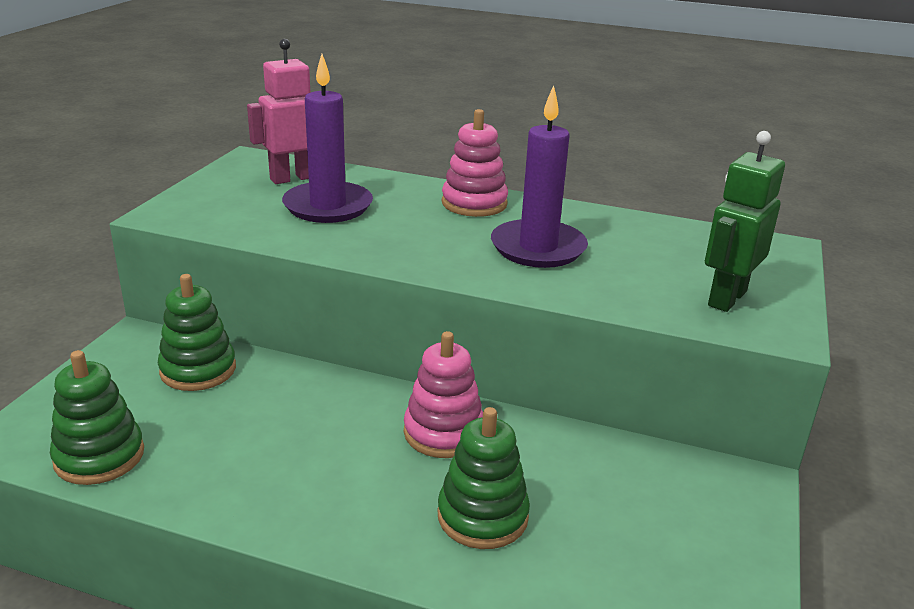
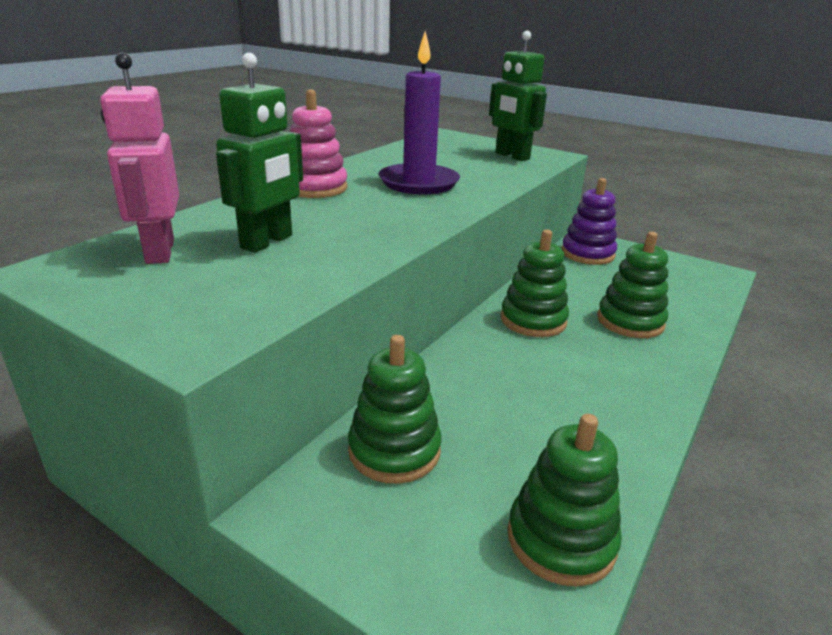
camera: 75 degrees left, 0 degrees up
purple candle [282,54,373,223] -> green robot [216,53,303,253]
pink stacking toy [404,331,483,458] -> green stacking toy [500,230,569,337]
none -> purple stacking toy [561,178,617,265]

